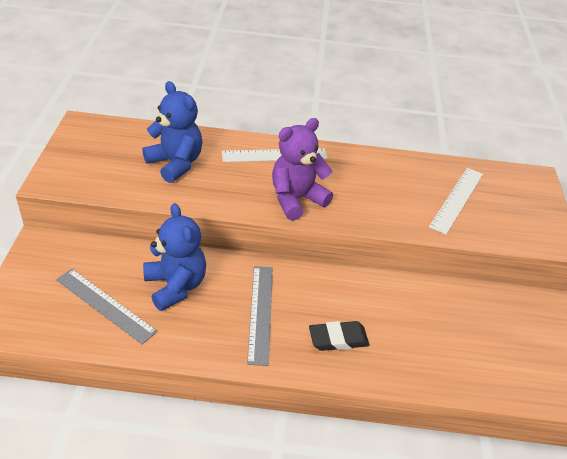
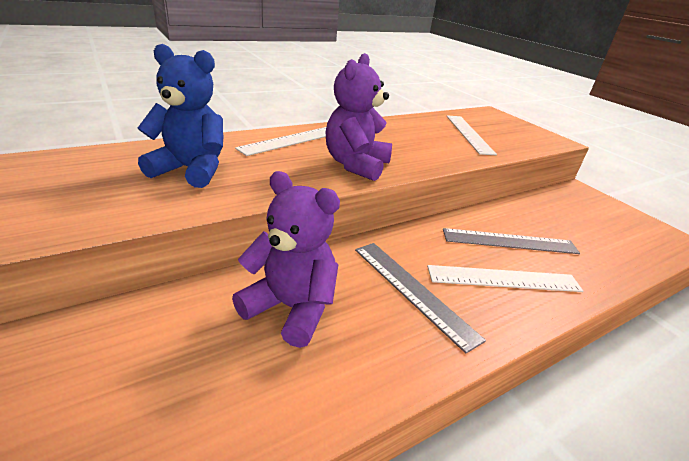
camera: 35 degrees left, 10 degrees down
grey ruler [56,269,158,345] -> grey ruler moved to [443,228,580,254]
blue teddy bear [143,203,206,311] -> purple teddy bear [232,171,340,348]
black eraser [309,321,370,351] -> white ruler [427,265,583,292]

